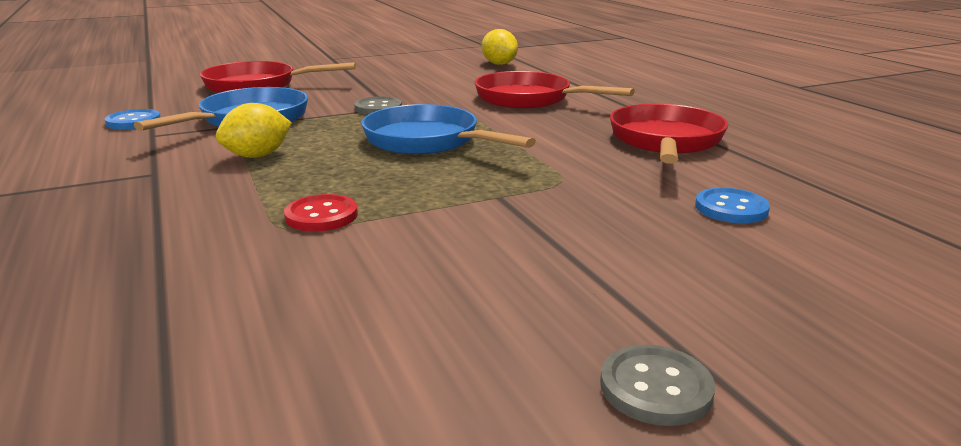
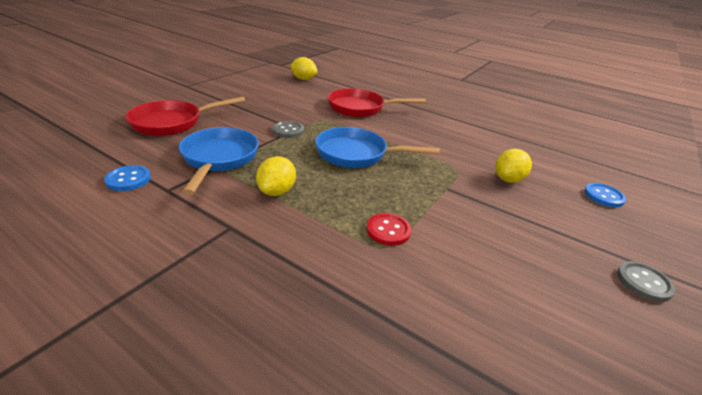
camera: 35 degrees left, 10 degrees up
red pan [610,104,728,164] -> none
blue button [695,188,770,223] -> blue button moved to [584,183,626,207]
none -> yellow lemon [495,149,532,183]

